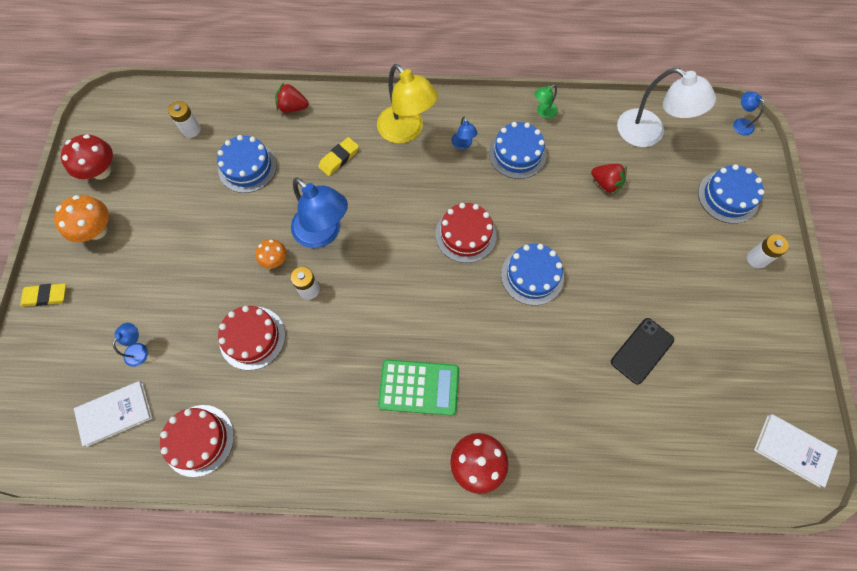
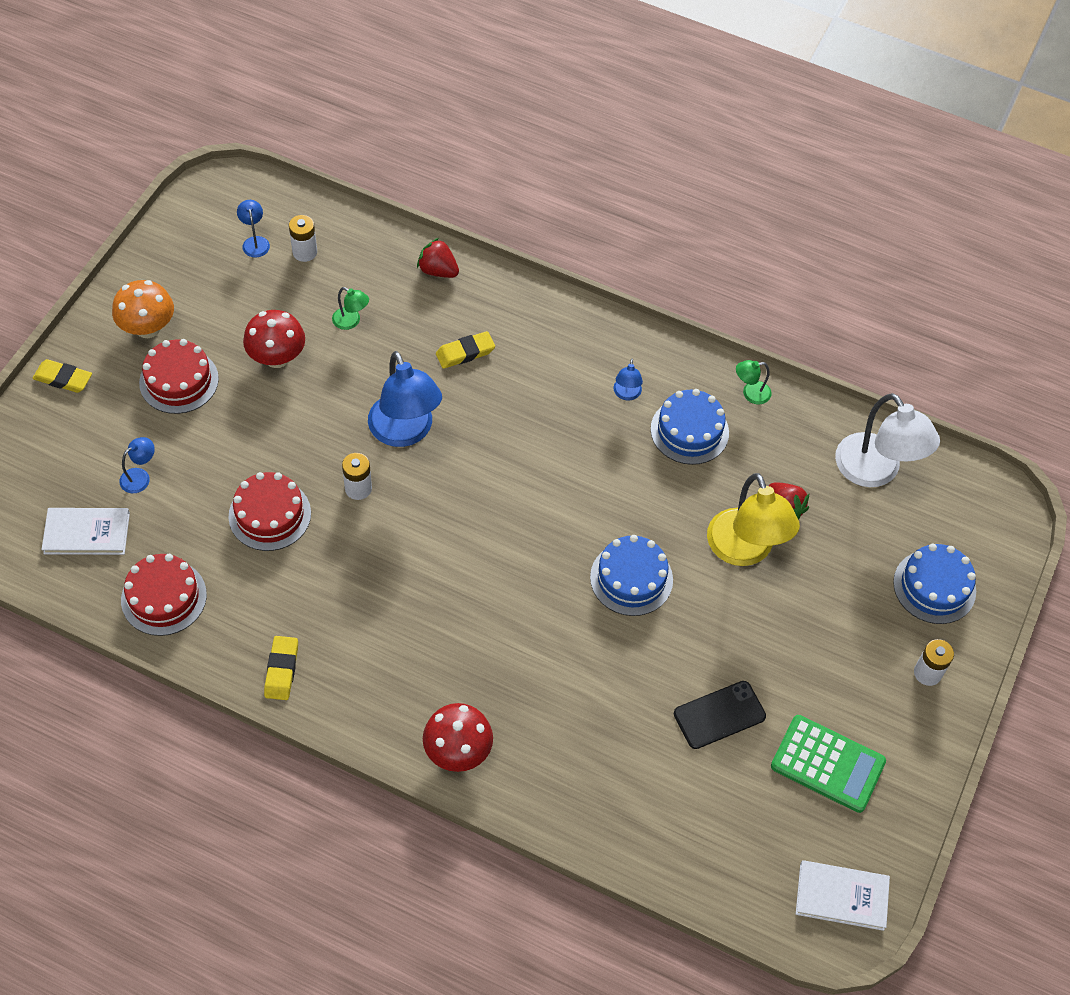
camera: 20 degrees right, 10 degrees down
red mushroom [61,134,113,180] -> red mushroom moved to [243,310,305,368]
blue cake [217,135,277,193] -> green lamp [332,287,369,330]
orange mushroom [255,239,287,269] -> none
yellow lamp [377,64,438,144] -> yellow lamp moved to [707,473,800,566]
green calculator [378,359,459,416] -> green calculator moved to [771,715,886,813]
red cake [436,203,497,263] -> red cake moved to [139,339,219,414]
blue lamp [733,92,765,135] -> blue lamp moved to [237,200,270,258]
white book [754,414,838,487] -> white book turned 45 degrees counterclockwise [796,860,890,931]
none -> yellow eraser [264,636,298,700]

